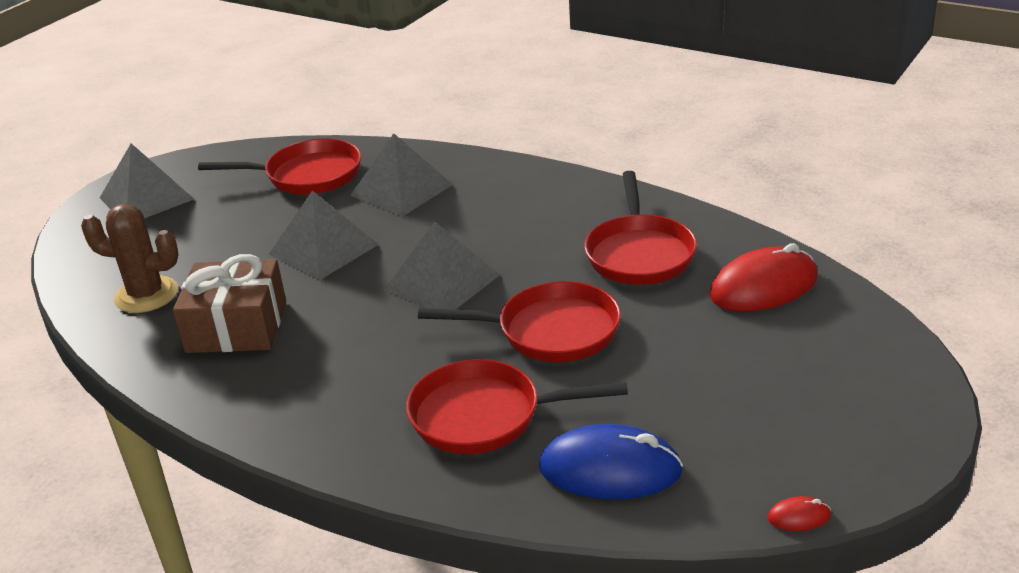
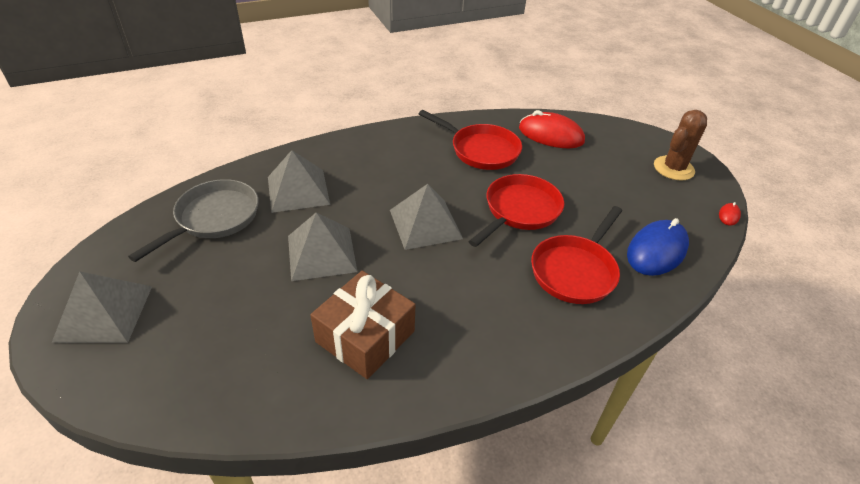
camera: 60 degrees left, 10 degrees up
brown cactus [81,204,179,313] -> brown cactus moved to [654,110,707,180]
red pan [198,138,361,195] -> grey pan [128,179,259,262]
red mouse [710,243,818,311] -> red mouse turned 75 degrees counterclockwise [519,110,585,148]

